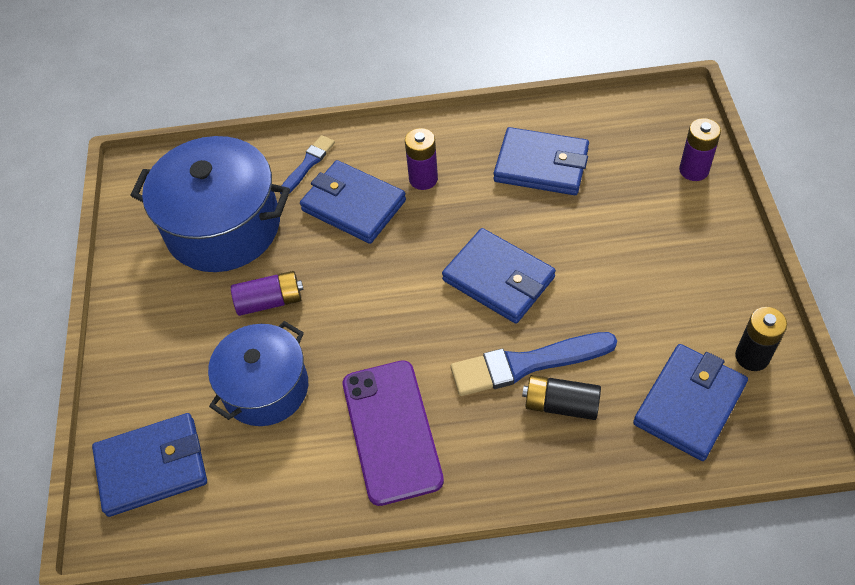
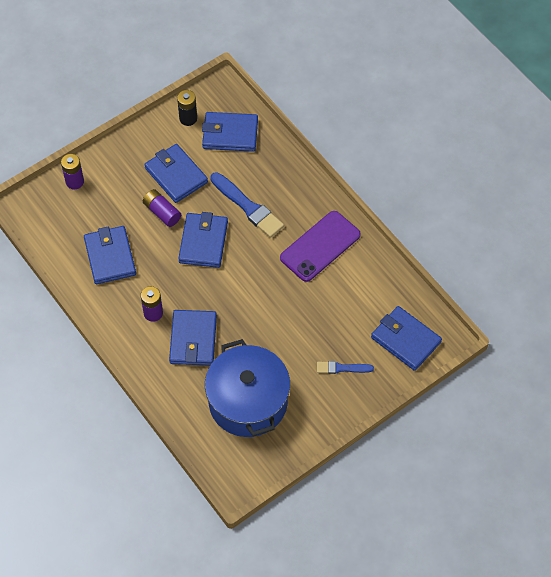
camera: 125 degrees left, 5 degrees up
blue pot [208,321,308,426] -> none
purple battery [231,271,304,316] -> purple battery moved to [143,189,181,227]
blue brush [280,135,335,194] -> blue brush moved to [317,361,374,374]
black battery [522,375,601,420] -> none
none -> blue wallet [144,144,208,203]

